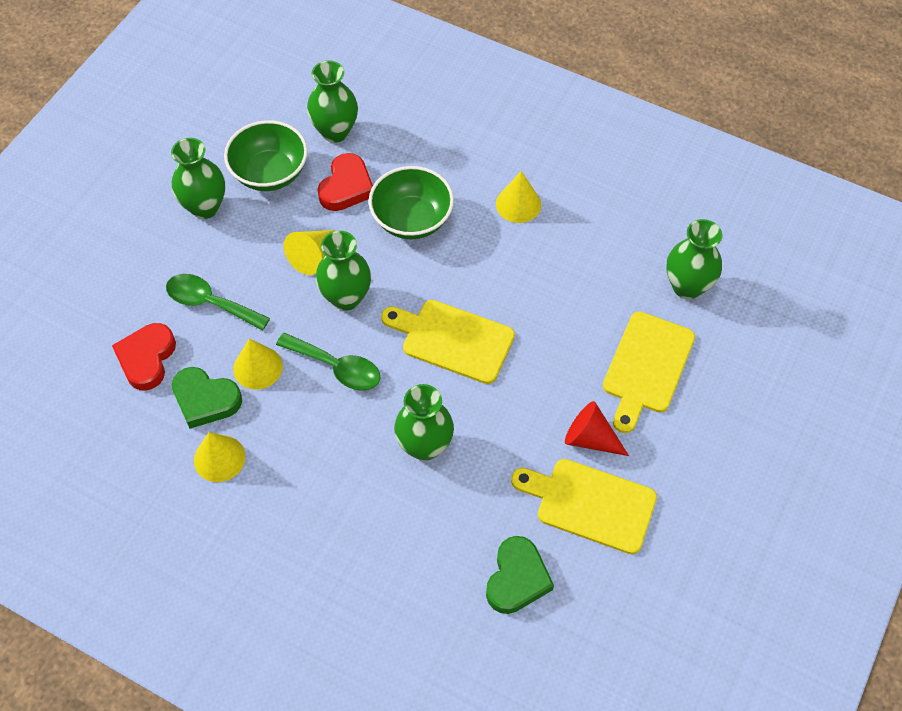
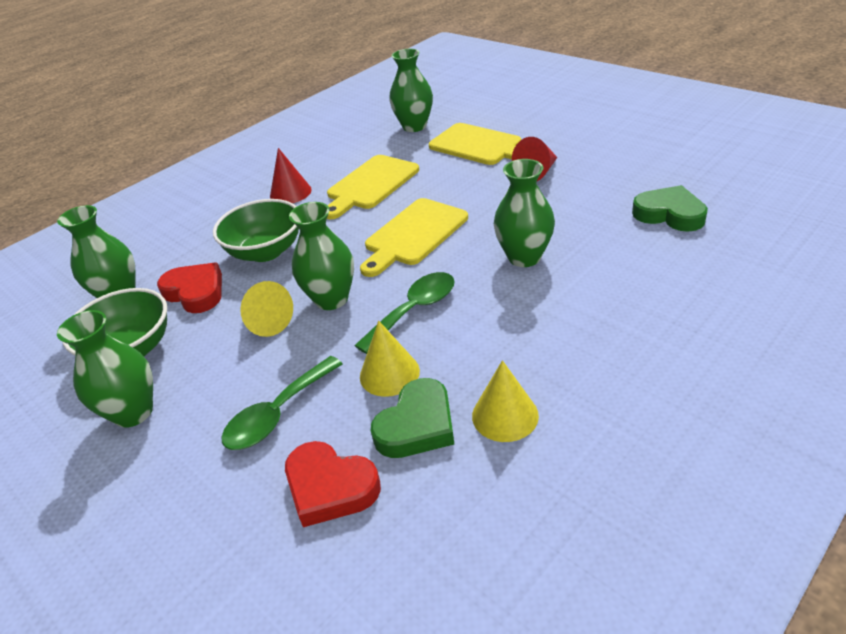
camera: 70 degrees left, 20 degrees down
yellow cone [496,171,541,223] -> red cone [270,148,312,203]
yellow cutting board [511,459,657,554] -> yellow cutting board moved to [327,155,419,219]

